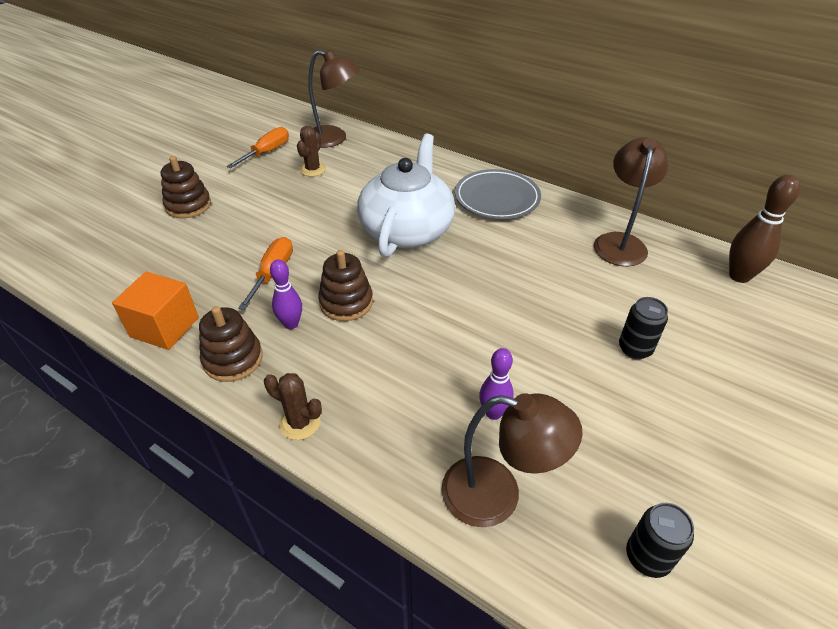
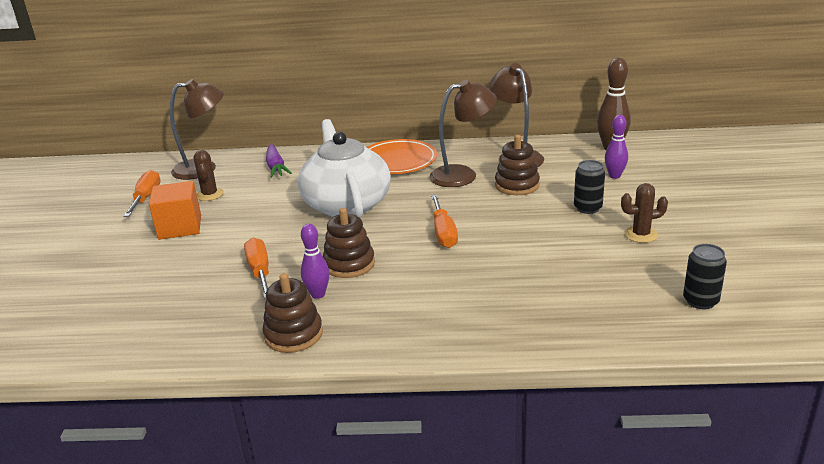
camera: 30 degrees left, 15 degrees down
orange cube [112,272,199,350] -> orange cube moved to [149,181,201,240]
brown stacking toy [161,156,211,218] -> brown stacking toy moved to [495,135,540,195]
brown cactus [264,373,322,440] -> brown cactus moved to [621,183,668,243]
brown lamp [441,393,583,527] -> brown lamp moved to [429,80,497,187]
grey plate [455,169,541,219] -> orange plate [367,139,437,174]
purple bowling pin [479,348,514,420] -> purple bowling pin moved to [605,115,628,179]
none -> purple carrot [266,144,292,178]
none -> orange screwdriver [431,195,458,248]

